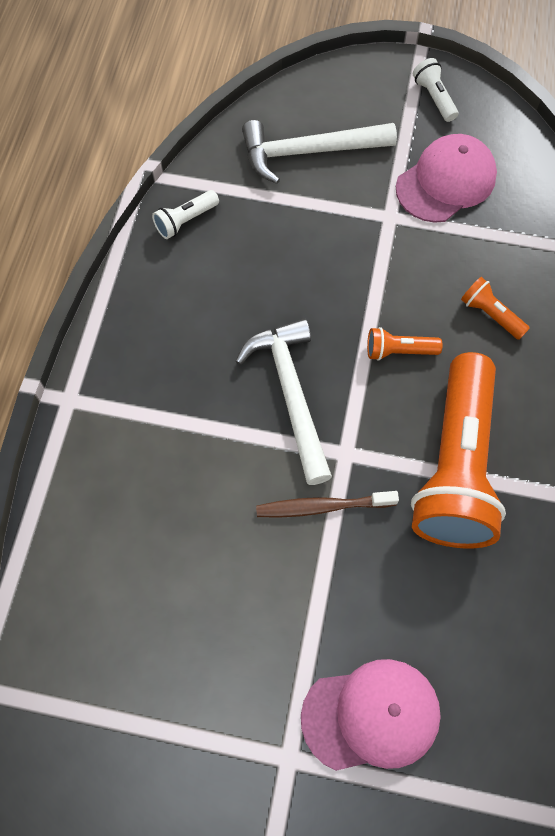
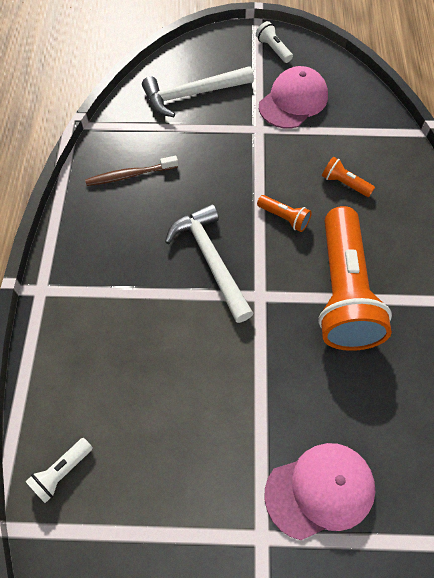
camera: 10 degrees left, 5 degrees down
white flashlight [152,190,219,239] -> white flashlight moved to [25,438,93,503]
brown toothbrush [256,491,399,518] -> brown toothbrush moved to [85,156,178,186]
orange flashlight [367,327,443,361] -> orange flashlight turned 135 degrees counterclockwise [257,195,312,232]

